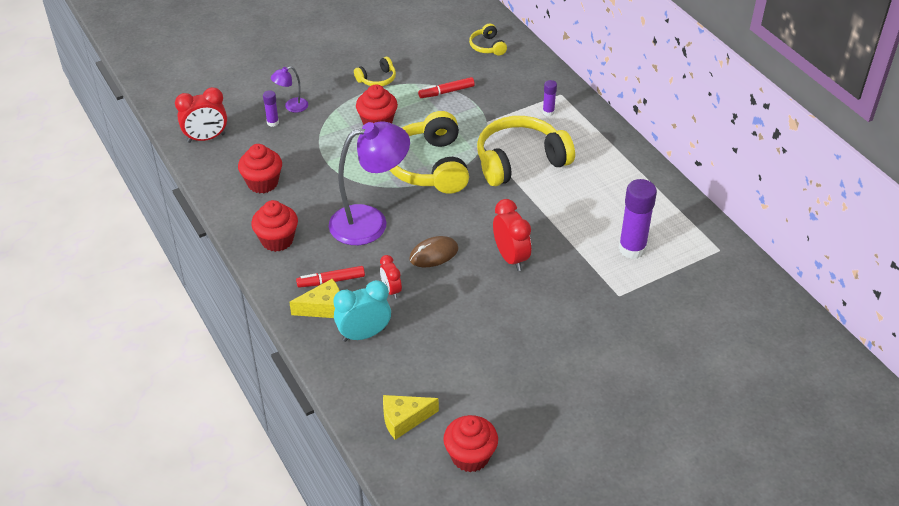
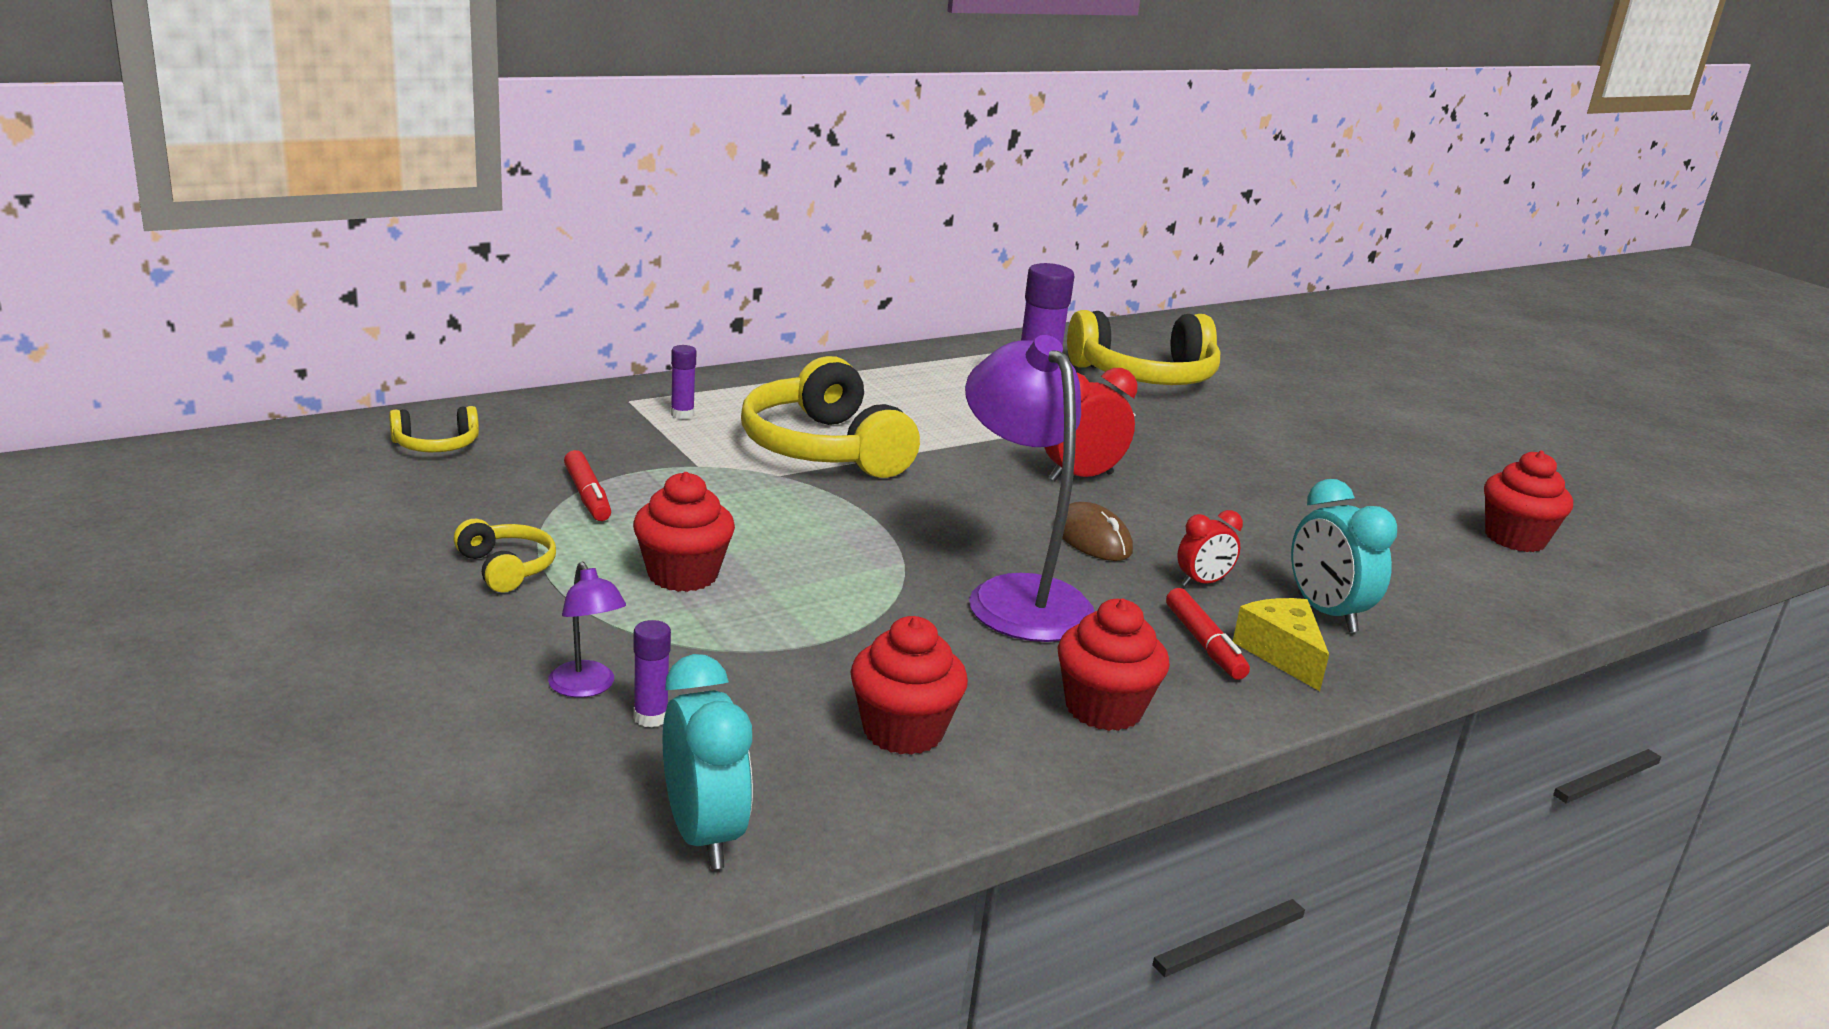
camera: 95 degrees left, 20 degrees down
red clock [175,87,227,143] -> turquoise clock [663,654,753,869]
yellow cheese [383,395,439,440] -> none
yellow headphones [390,111,469,194] -> yellow headphones moved to [1067,310,1220,385]

